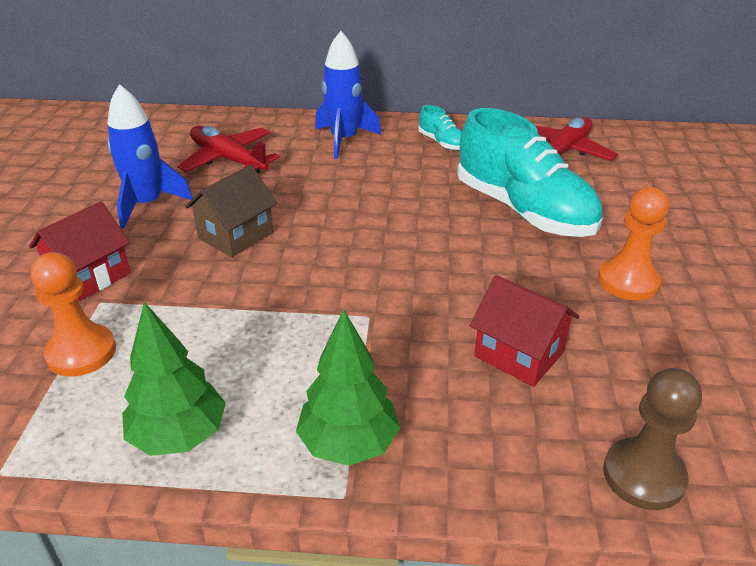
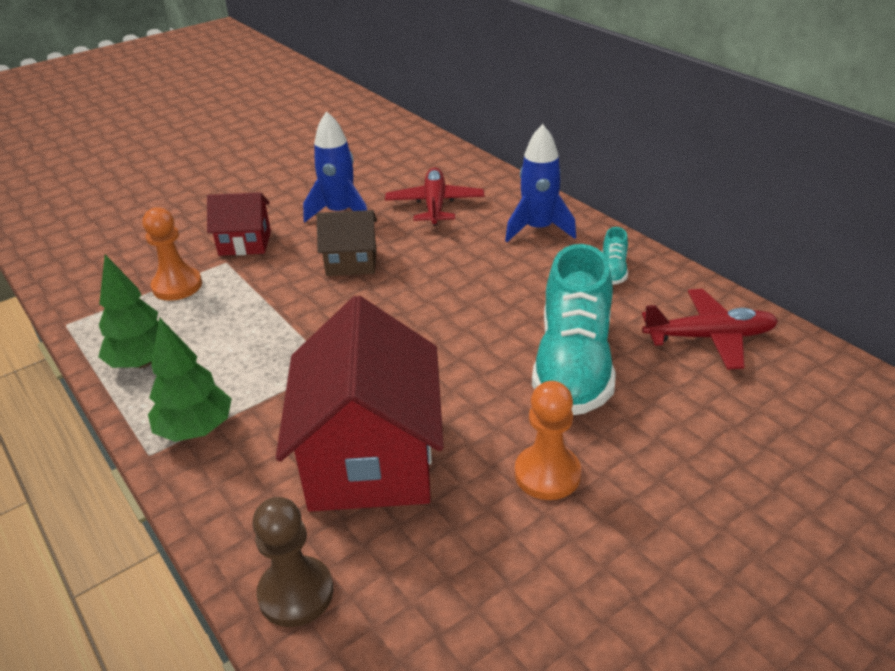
camera: 50 degrees right, 0 degrees up
red house [470,275,580,387] -> red house [276,296,444,511], size x1.94

